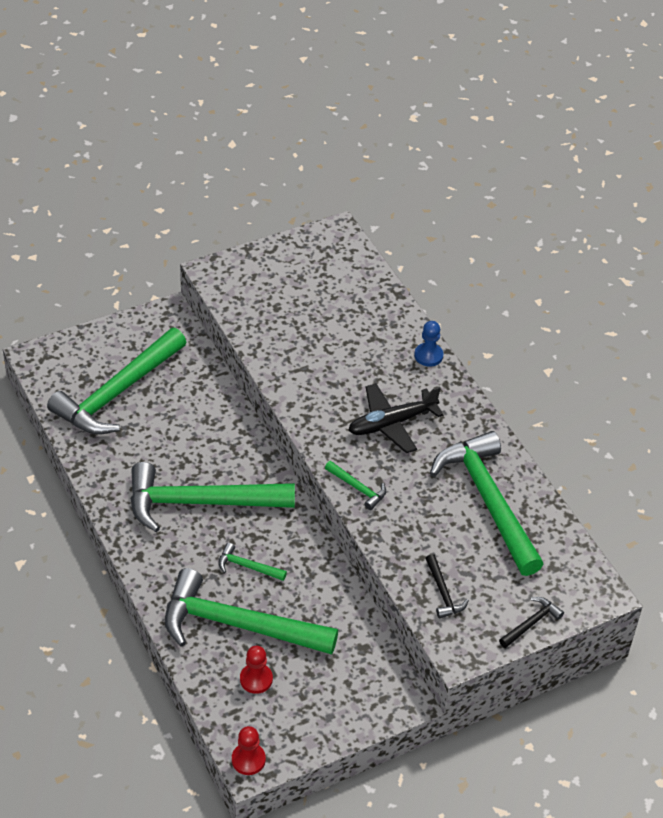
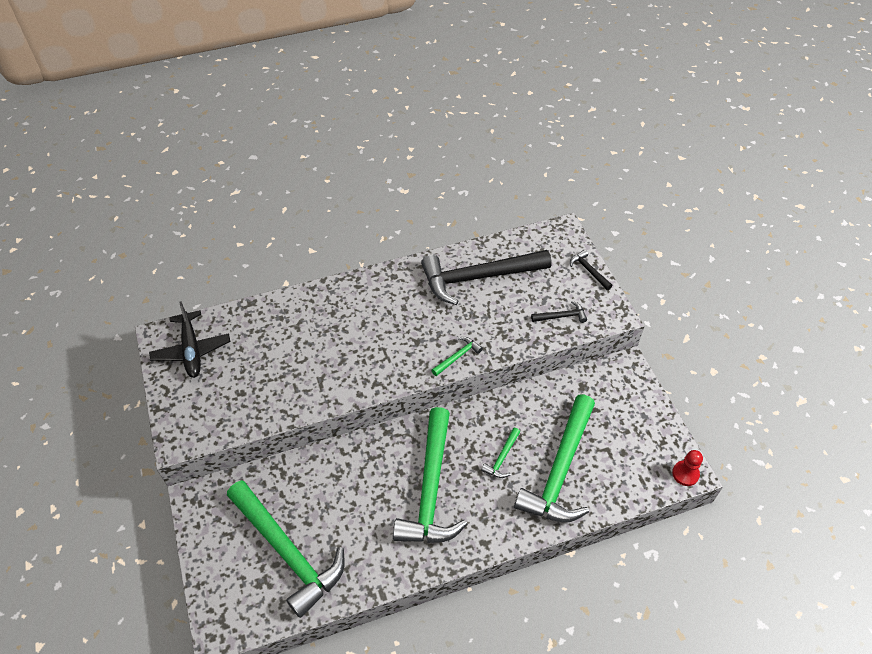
camera: 80 degrees left, 5 degrees up
red pawn [240,646,273,694] -> none
black plane [348,383,444,453] -> black plane moved to [149,301,230,378]
blue pawn [414,321,443,366] -> none
green hammer [430,431,543,576] -> black hammer [421,250,552,305]

